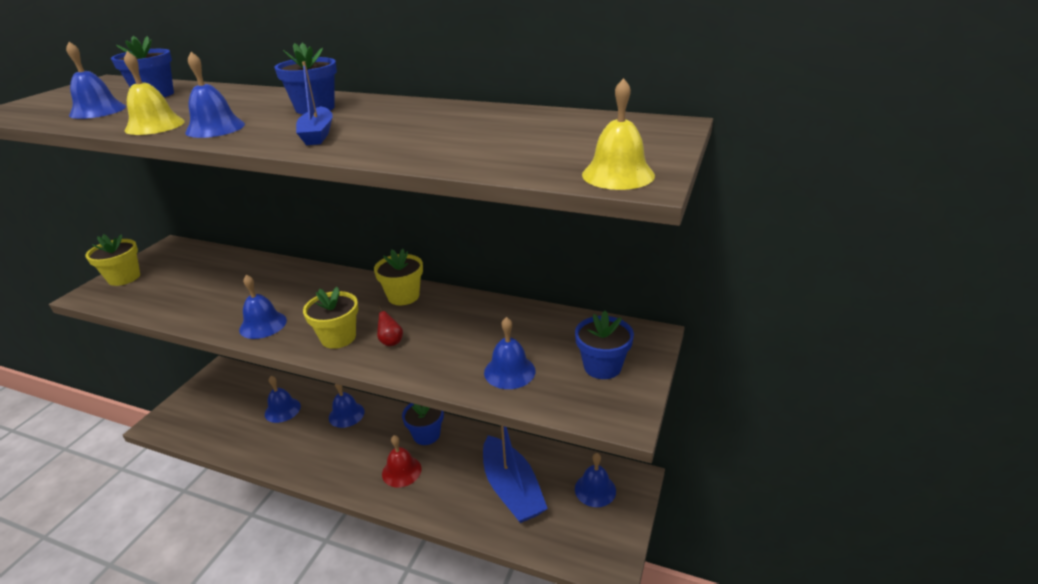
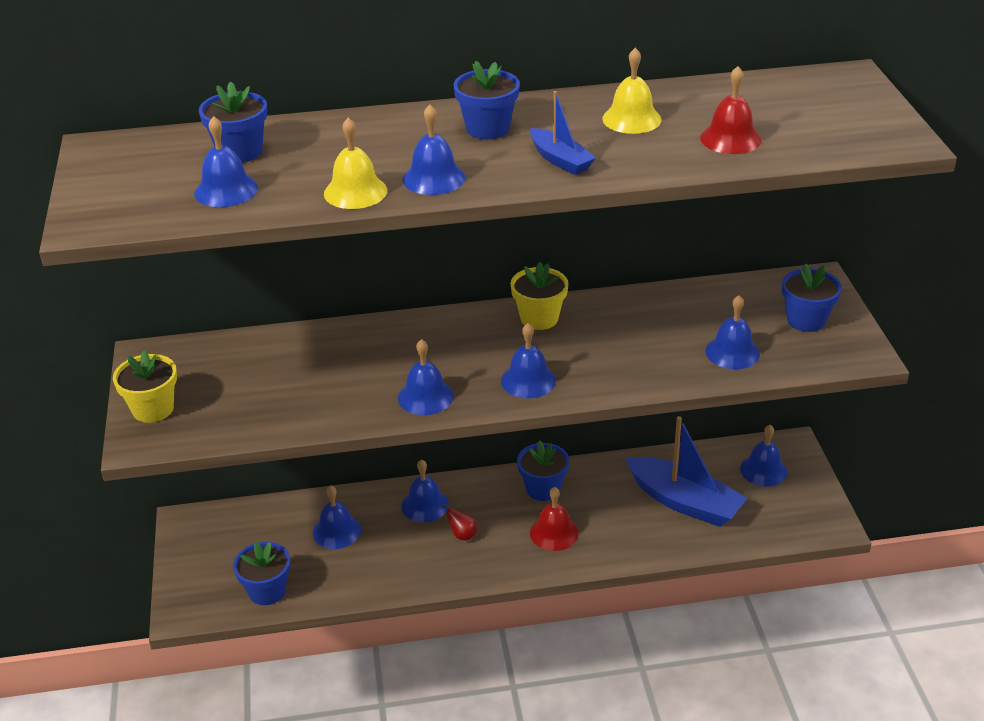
camera: 30 degrees left, 5 degrees up
yellow flower pot [303,287,358,349] -> blue bell [501,323,556,398]
red pear [377,305,403,346] -> red pear moved to [442,504,477,540]
yellow bell [582,78,655,190] -> yellow bell moved to [602,48,662,134]
none -> blue flower pot [233,542,290,605]
none -> red bell [700,66,761,154]

